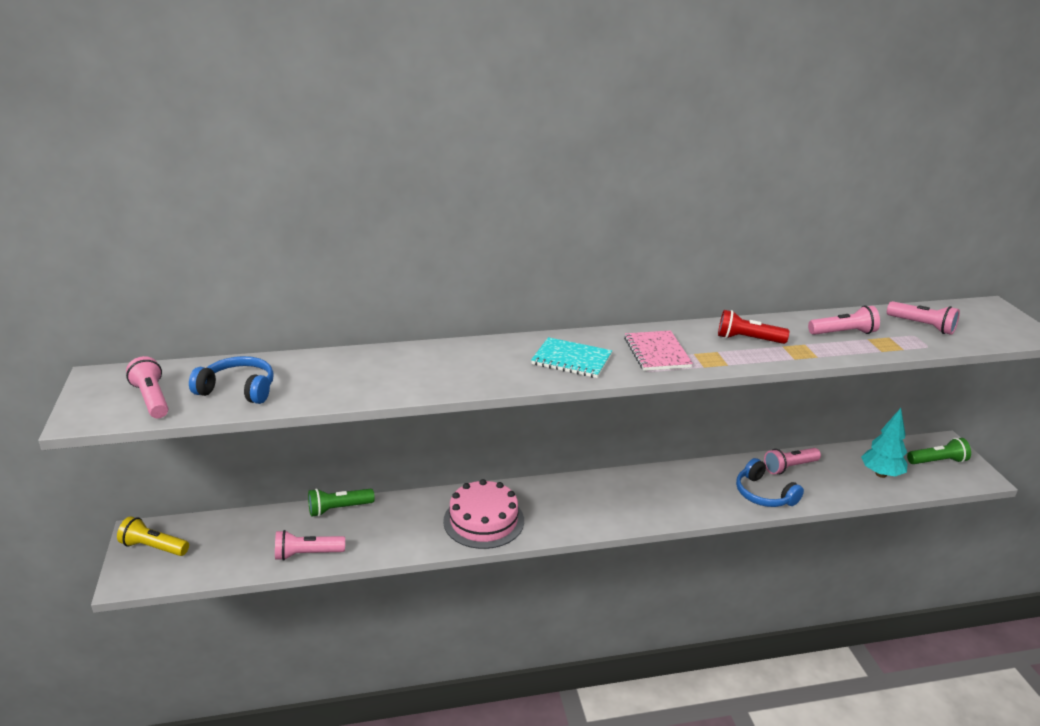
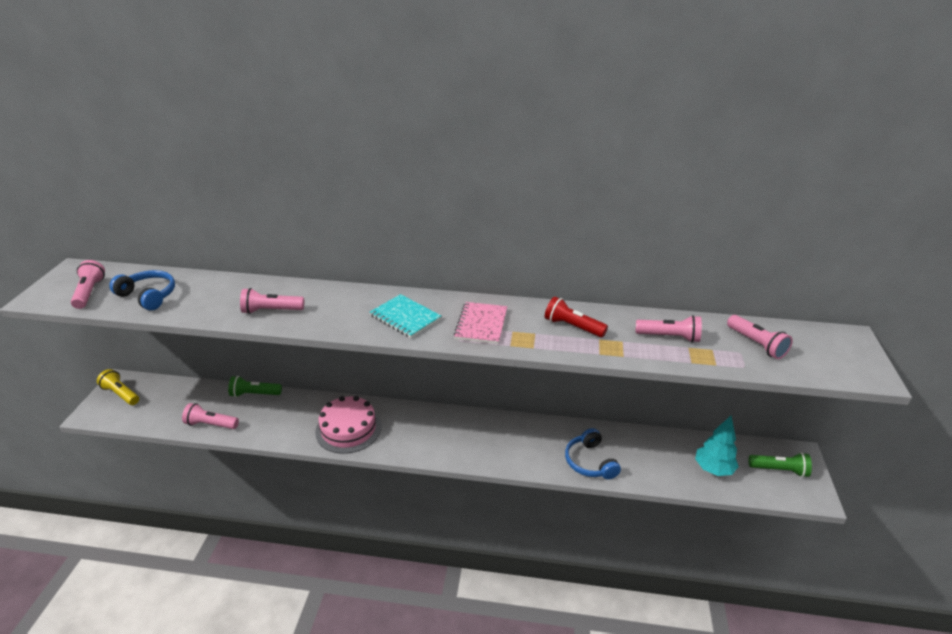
camera: 20 degrees right, 5 degrees up
pink flashlight [764,448,821,474] -> pink flashlight moved to [240,288,304,314]

